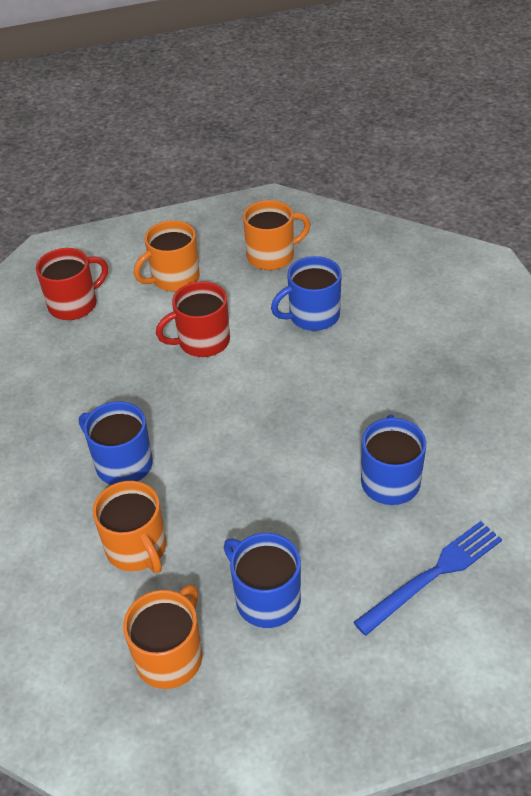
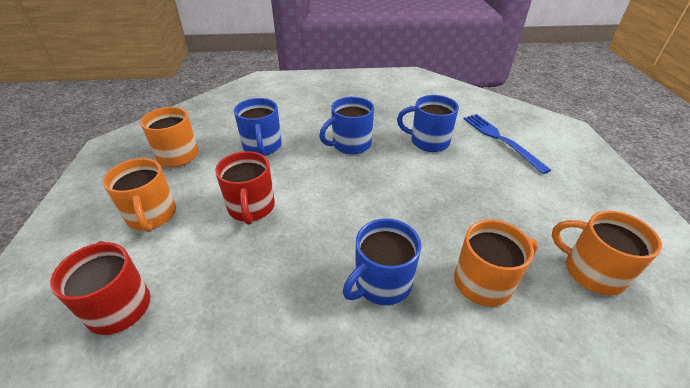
camera: 80 degrees left, 5 degrees down
blue mug [224,533,301,628] -> blue mug moved to [319,97,374,154]

